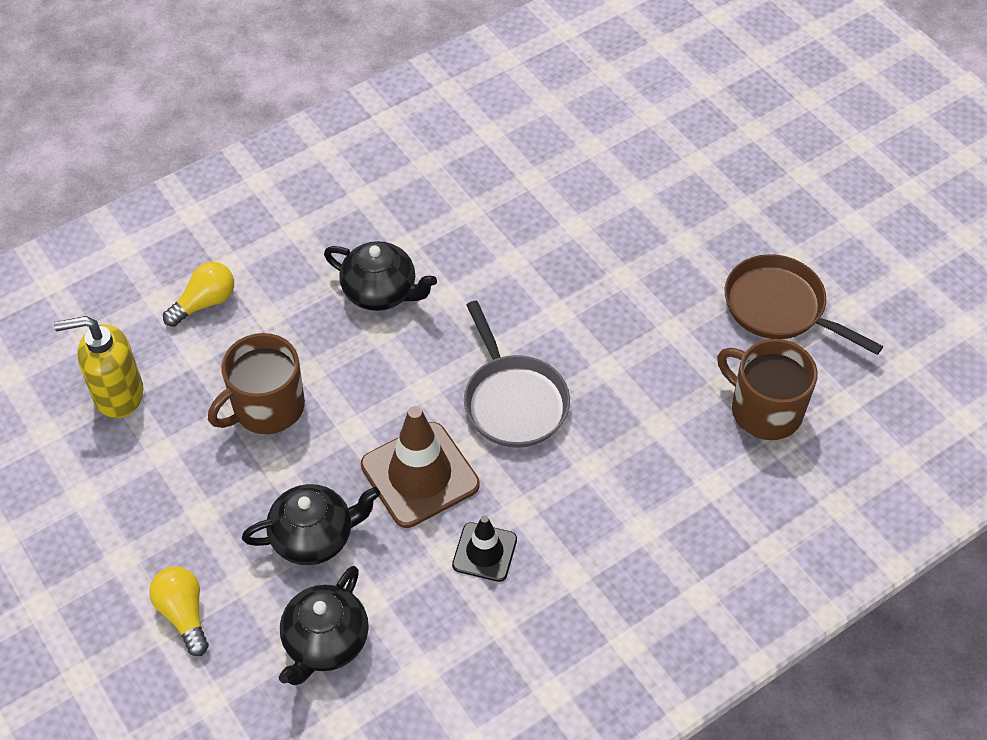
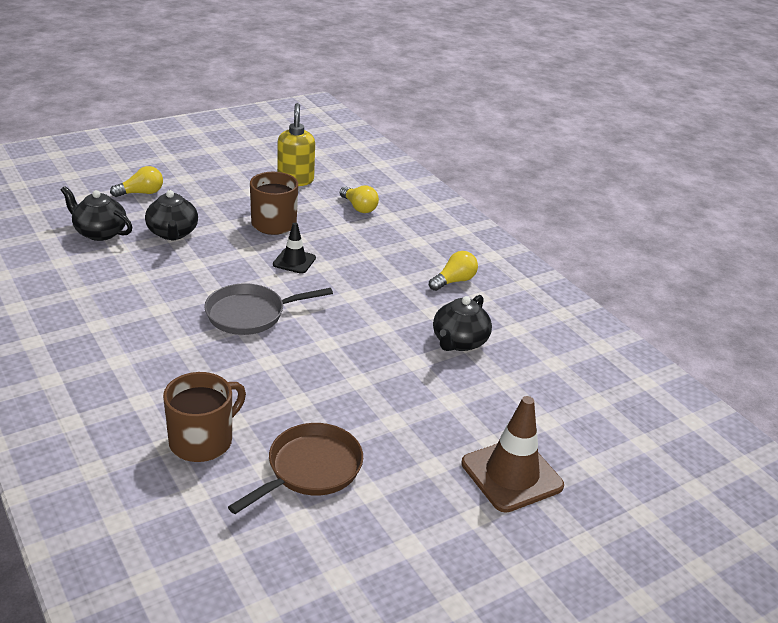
camera: 90 degrees right, 20 degrees down
black teapot [324,241,437,311] -> black teapot moved to [433,295,492,351]
brown traffic cone [361,406,480,528] -> brown traffic cone moved to [461,396,564,513]
black traffic cone [452,515,517,582] -> black traffic cone moved to [273,223,316,274]
none -> yellow light bulb [429,251,478,291]

